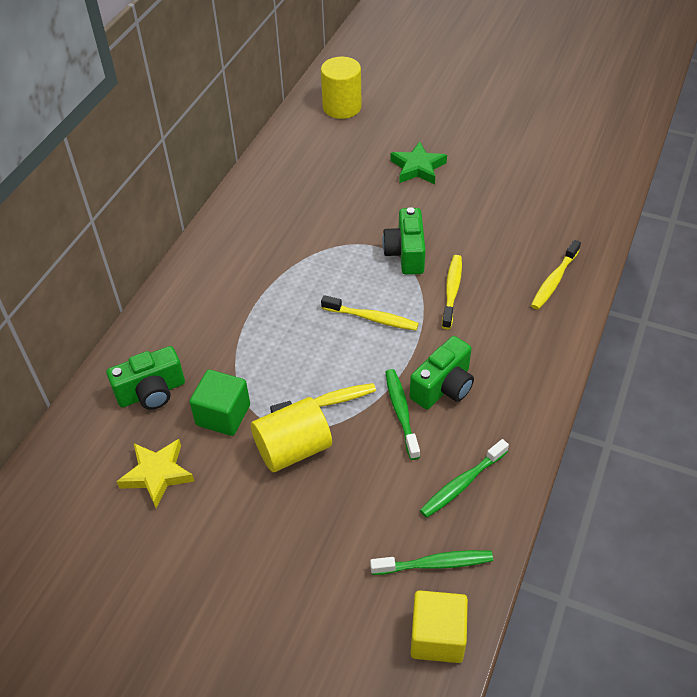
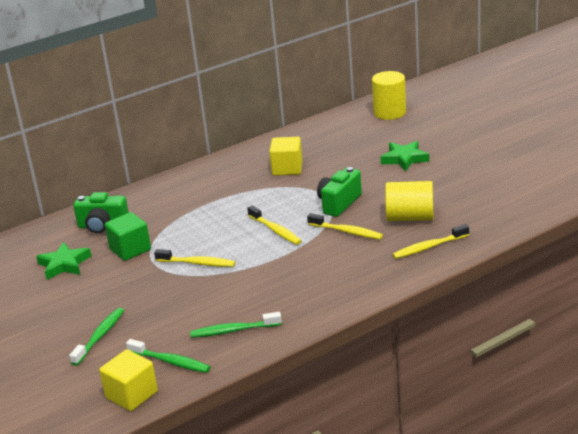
camera: 35 degrees right, 20 degrees down
yellow star [117,439,195,508] -> green star [36,242,91,280]
yellow cylinder [251,397,332,472] -> yellow cylinder moved to [385,181,434,221]
green toothbrush [386,369,420,460] -> green toothbrush moved to [69,308,124,366]
green camera [410,336,474,409] -> none
yellow toothbrush [442,255,462,330] -> yellow toothbrush turned 75 degrees clockwise [307,213,383,239]
none -> yellow cube [269,137,303,176]

